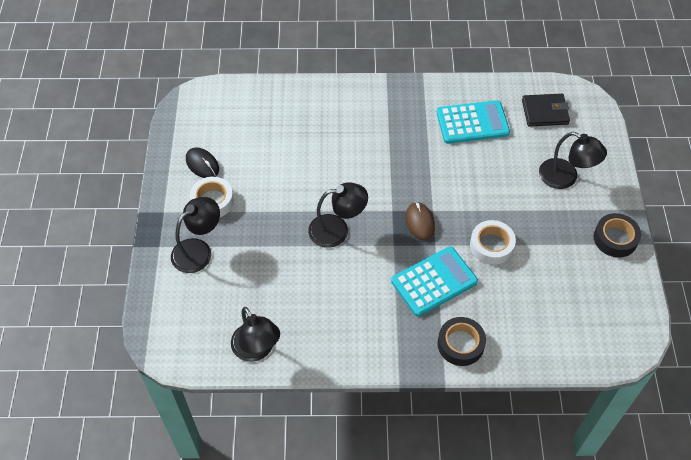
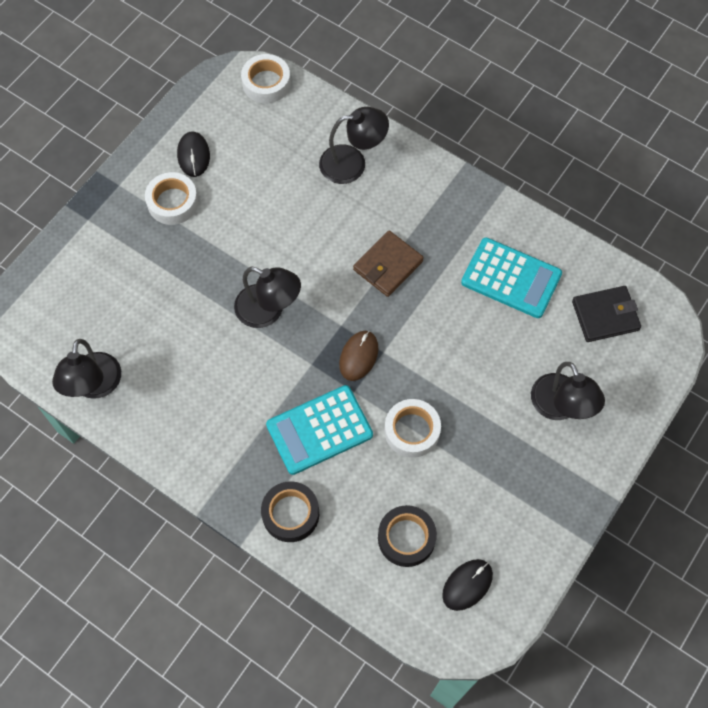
camera: 35 degrees right, 10 degrees up
black lamp [171,197,220,273] -> black lamp moved to [319,107,389,184]
turquoise calculator [391,246,478,317] -> turquoise calculator turned 150 degrees clockwise [266,385,373,475]
black wallet [522,94,570,127] -> black wallet turned 45 degrees counterclockwise [572,286,641,342]
black tape [594,213,641,258] -> black tape moved to [378,505,437,567]
none -> white tape [241,54,291,103]
none -> brown wallet [353,230,424,297]
none -> black mouse [442,559,493,611]

